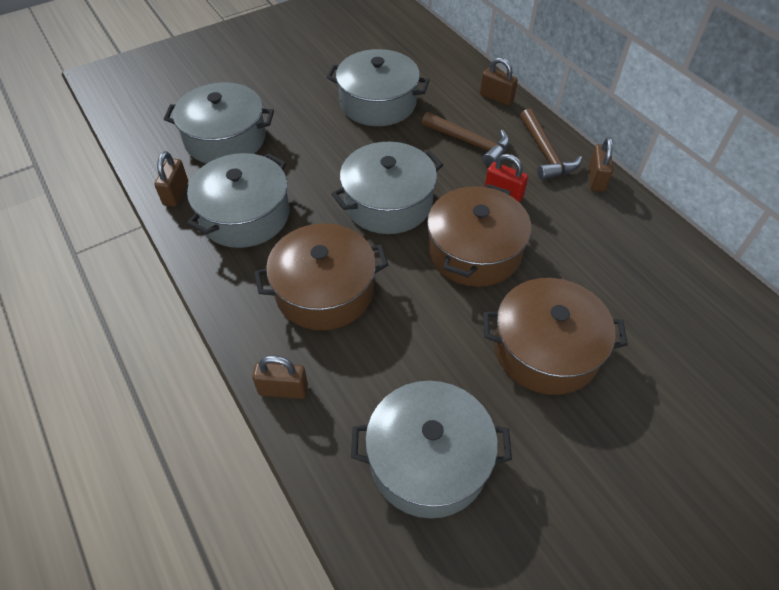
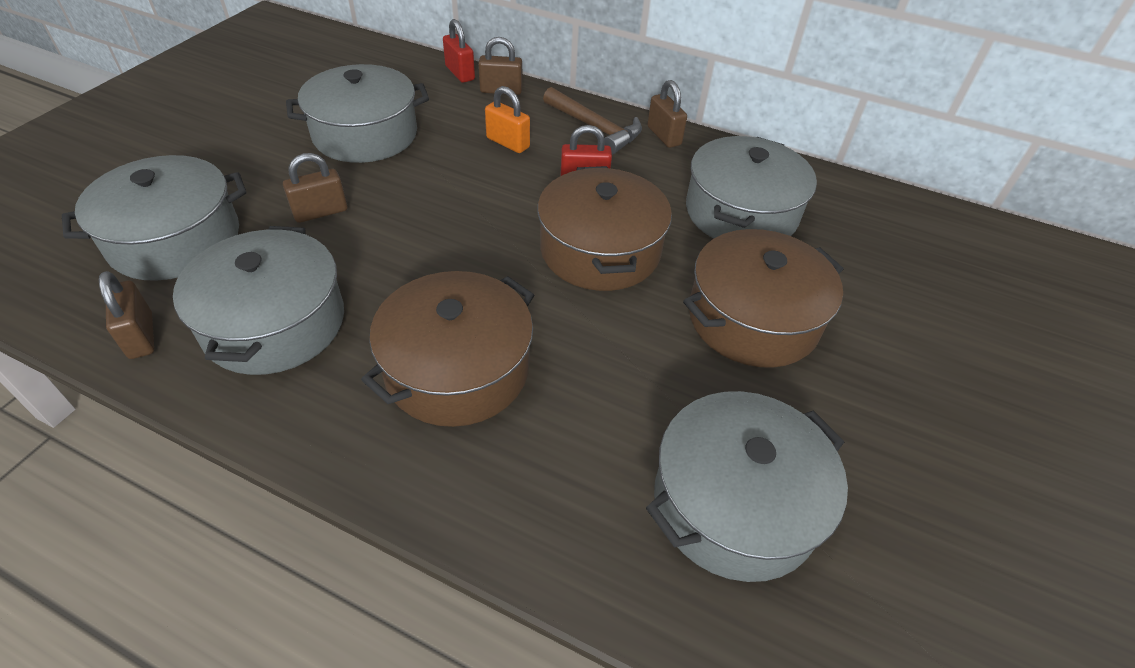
camera: 35 degrees left, 5 degrees down
brown padlock [252,355,308,399] -> brown padlock moved to [283,153,347,223]
grey pot [331,142,443,234] -> grey pot moved to [686,136,817,239]
brown hammer [422,112,510,167] -> orange padlock [485,86,530,153]
none -> red padlock [443,19,475,83]

